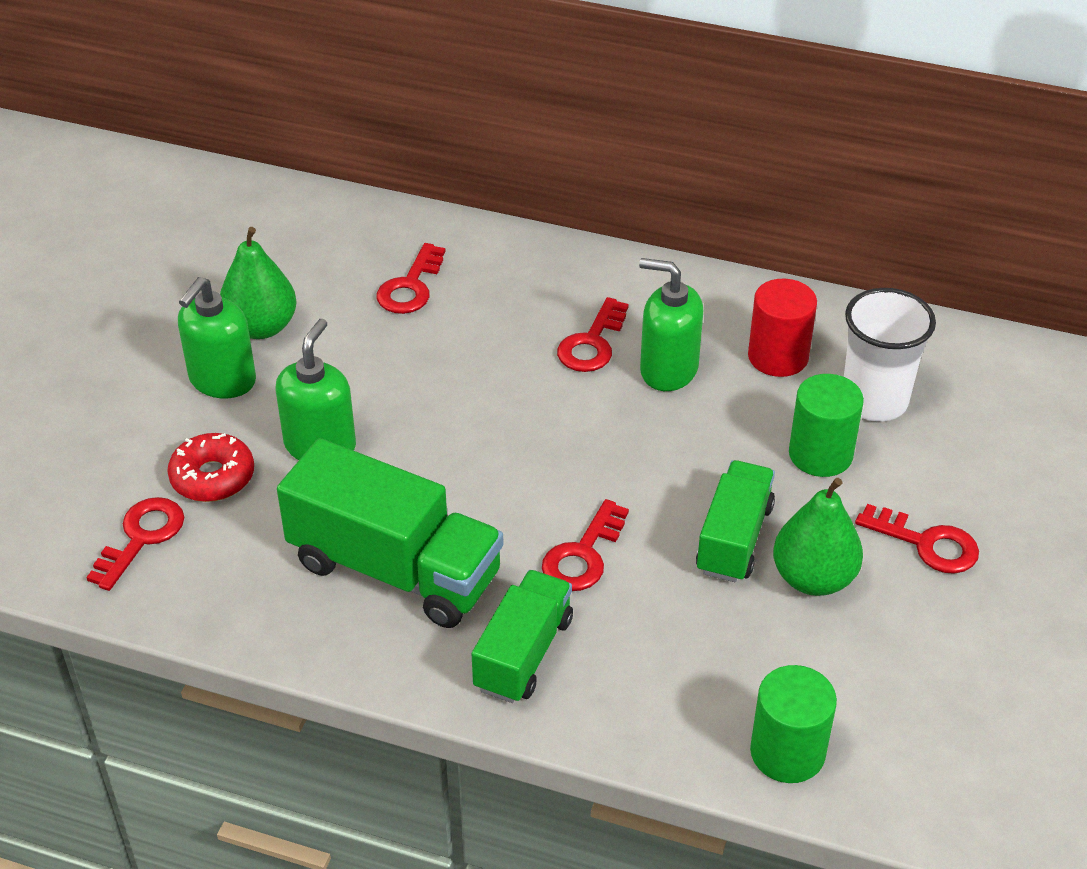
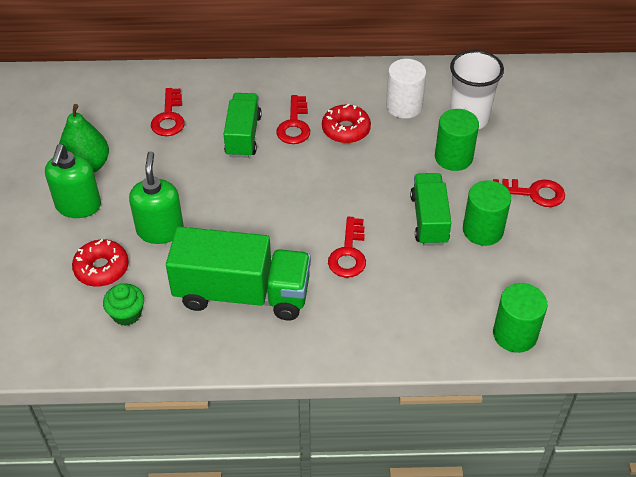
camera: 20 degrees left, 5 degrees up
red key [86,497,184,591] -> none
green truck [472,570,573,703] -> green truck moved to [224,93,262,158]
green soap dispenser [639,258,703,391] -> red donut [322,104,371,143]
red cylinder [748,279,817,377] -> white cylinder [386,59,426,119]
green pear [773,478,863,596] -> green cylinder [463,180,511,246]
none -> green cupcake [103,284,144,326]

